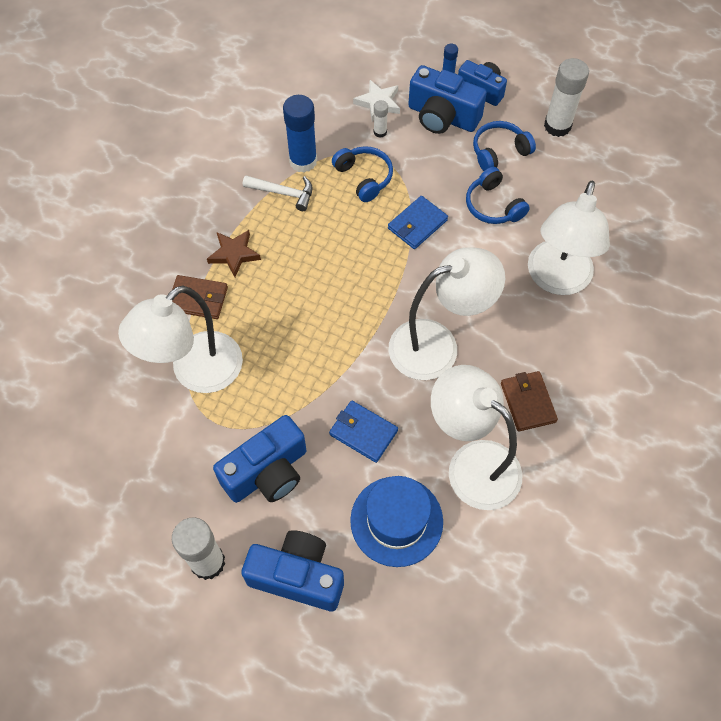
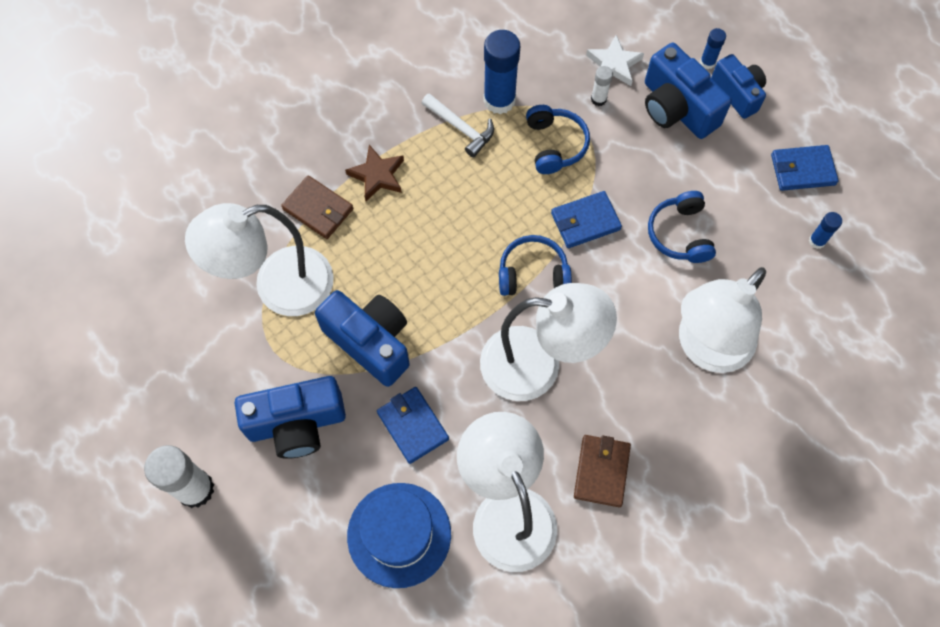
camera: 25 degrees right, 5 degrees up
blue camera [241,530,344,611] -> blue camera moved to [315,290,410,387]
blue headphones [473,121,536,171] -> blue headphones moved to [499,235,572,296]
white glue stick [544,58,589,137] -> blue wallet [771,145,839,191]
none -> blue glue stick [809,212,842,249]

